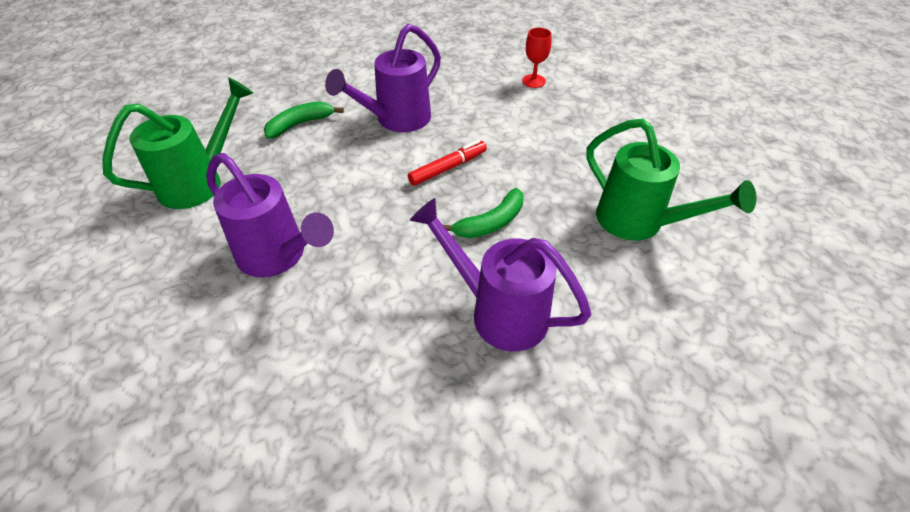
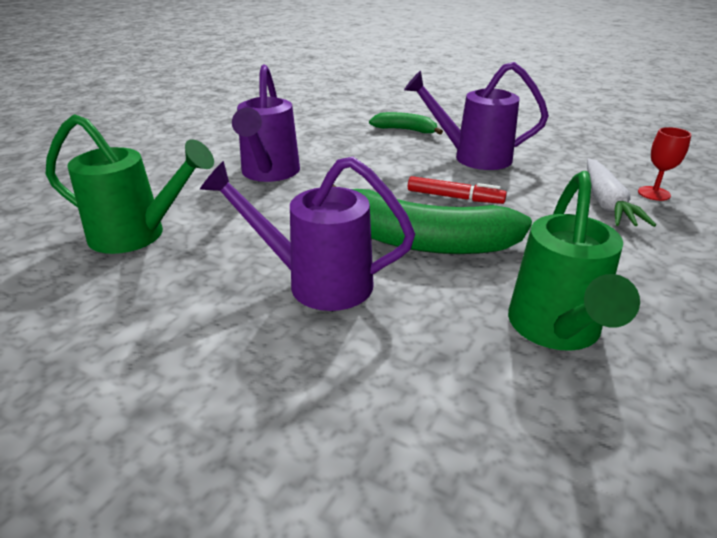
camera: 55 degrees right, 15 degrees down
green watering can [102,77,253,209] -> green watering can moved to [46,114,214,254]
purple watering can [410,198,591,351] -> purple watering can turned 75 degrees counterclockwise [200,157,415,311]
green banana [443,188,523,238] -> green banana [332,184,532,254], size x1.98
none -> white carrot [587,159,656,227]

